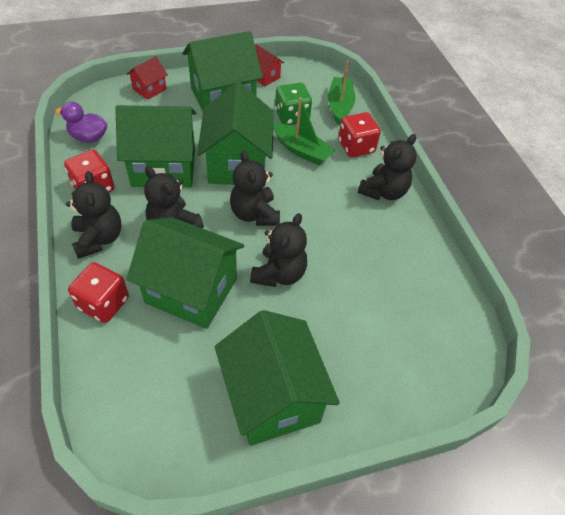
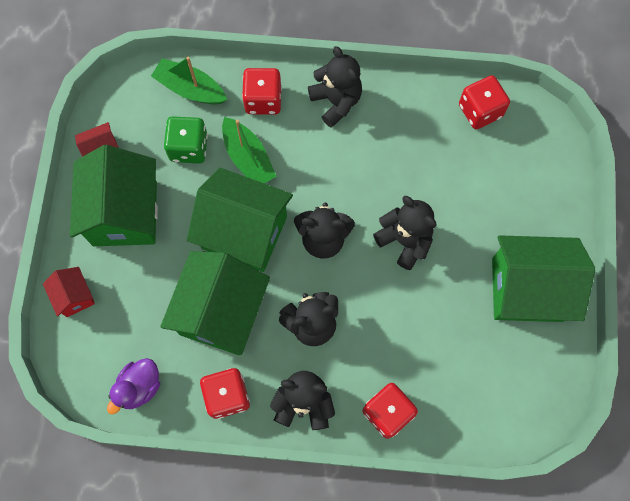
camera: 65 degrees left, 20 degrees up
green house [126,217,244,329] -> none
green boat [273,97,335,165] -> green boat turned 90 degrees clockwise [222,117,277,184]
none -> red dice [459,75,510,129]

